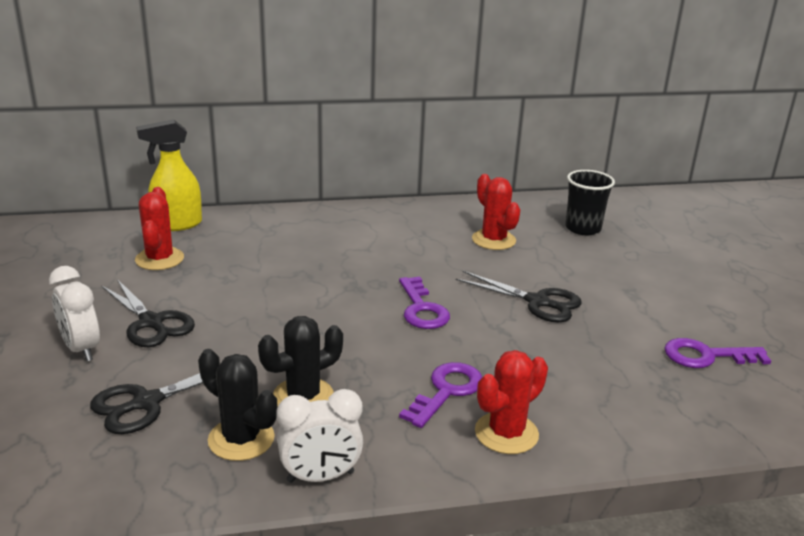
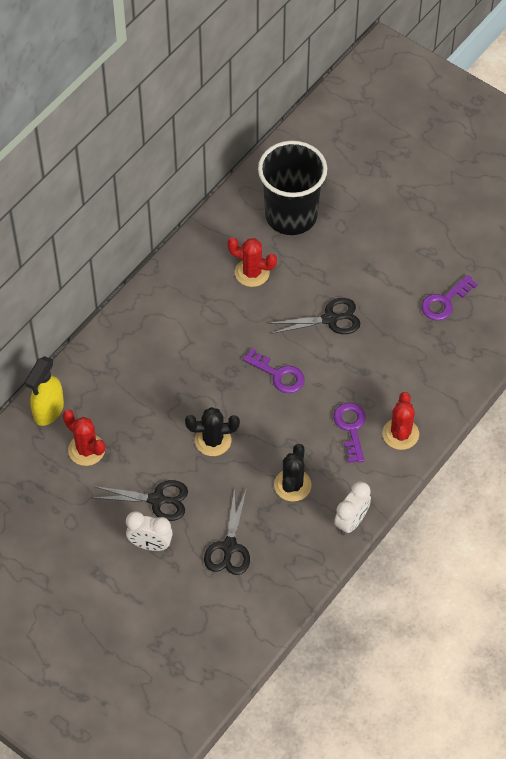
camera: 40 degrees left, 30 degrees up
black cactus [198,349,277,461] -> black cactus moved to [185,407,240,456]
black cup [565,170,615,235] -> black cup [258,141,327,235], size x1.82

